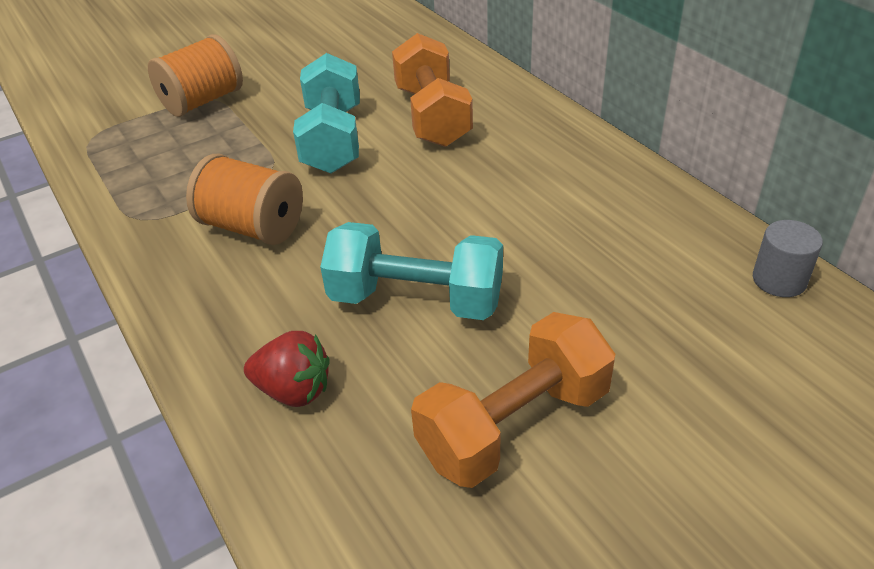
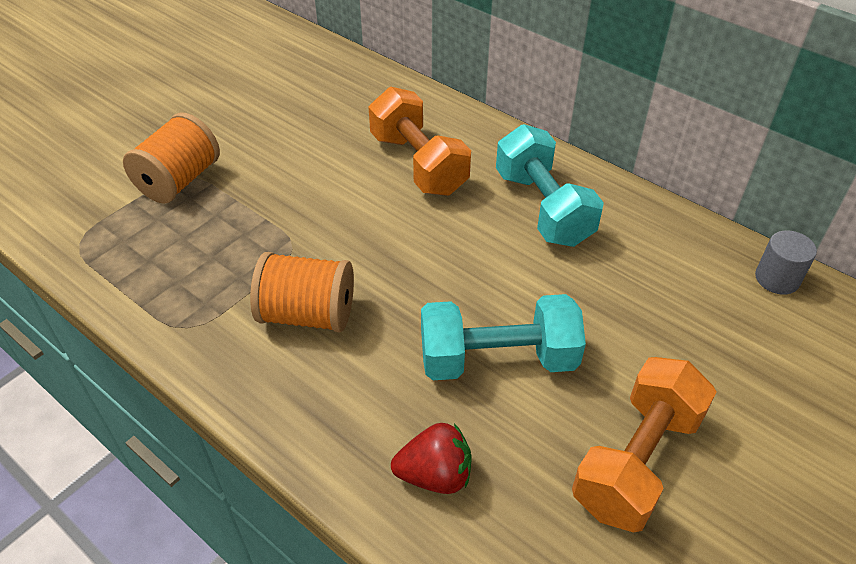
camera: 20 degrees left, 5 degrees up
turquoise dumbbell [293,53,360,174] -> turquoise dumbbell moved to [496,124,604,247]

